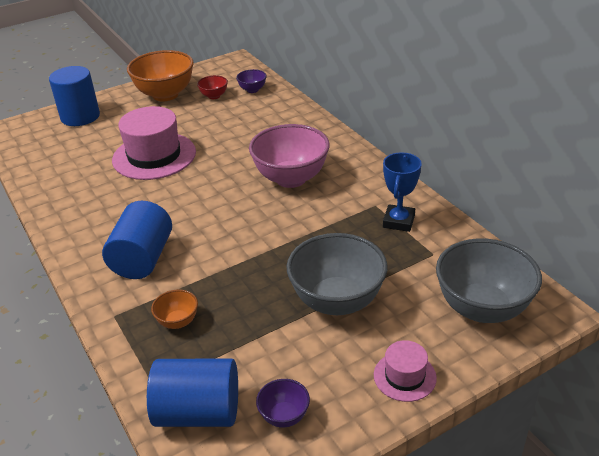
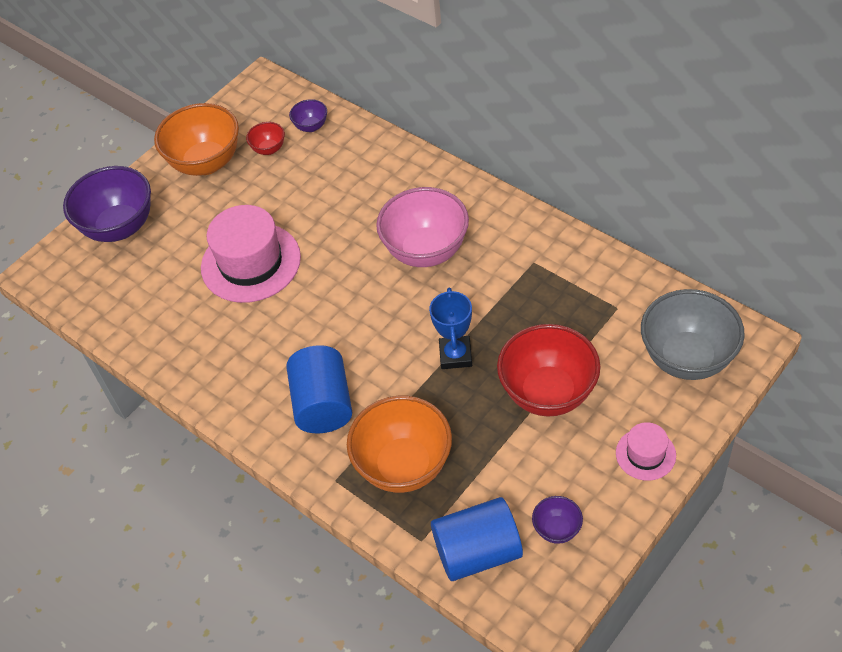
camera: 15 degrees left, 15 degrees up
blue cylinder [49,66,100,126] -> purple bowl [63,166,151,242]
orange bowl [151,290,198,329] -> orange bowl [347,396,452,493], size x2.16
grey bowl [286,233,388,315] -> red bowl [497,324,600,416]
blue trophy [383,152,422,232] -> blue trophy moved to [429,288,472,369]

